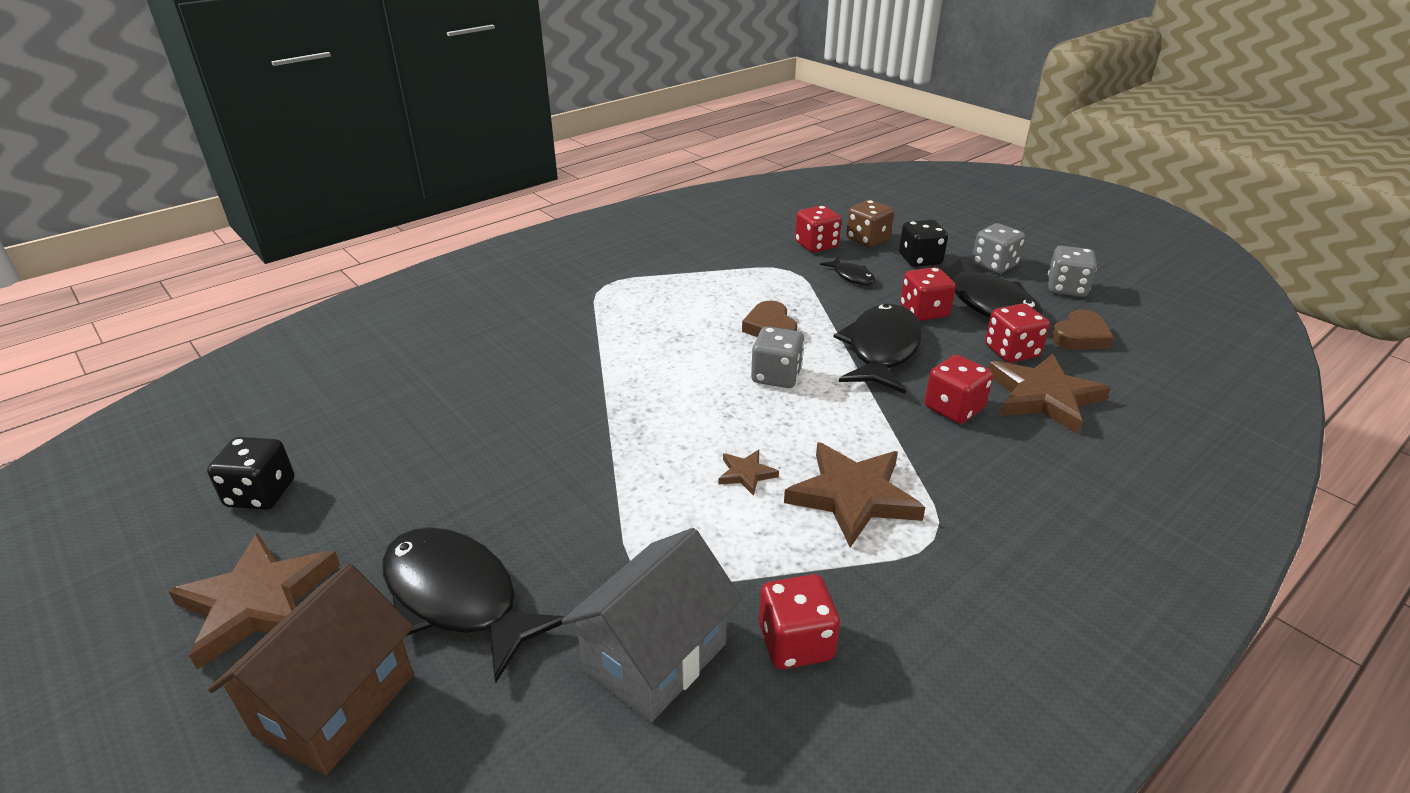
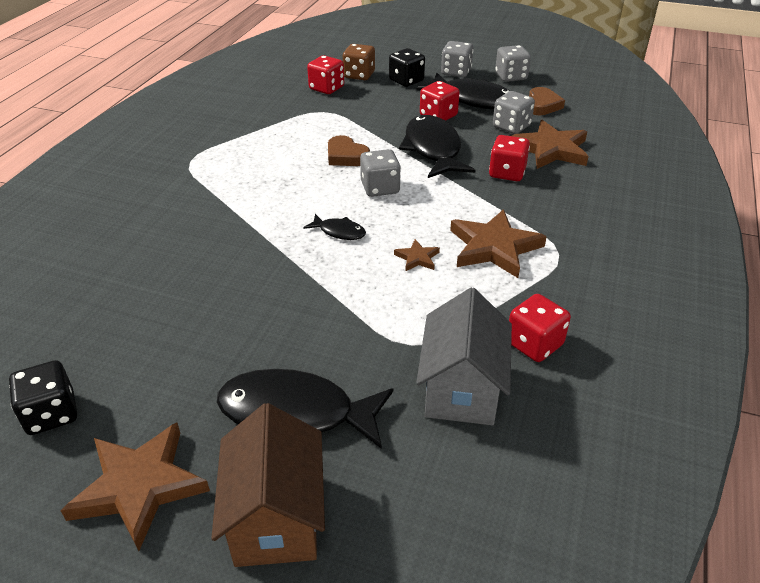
camera: 30 degrees left, 5 degrees up
black fish [820,257,875,285] -> black fish moved to [303,214,366,240]
red dice [985,303,1050,363] -> grey dice [493,91,535,134]

